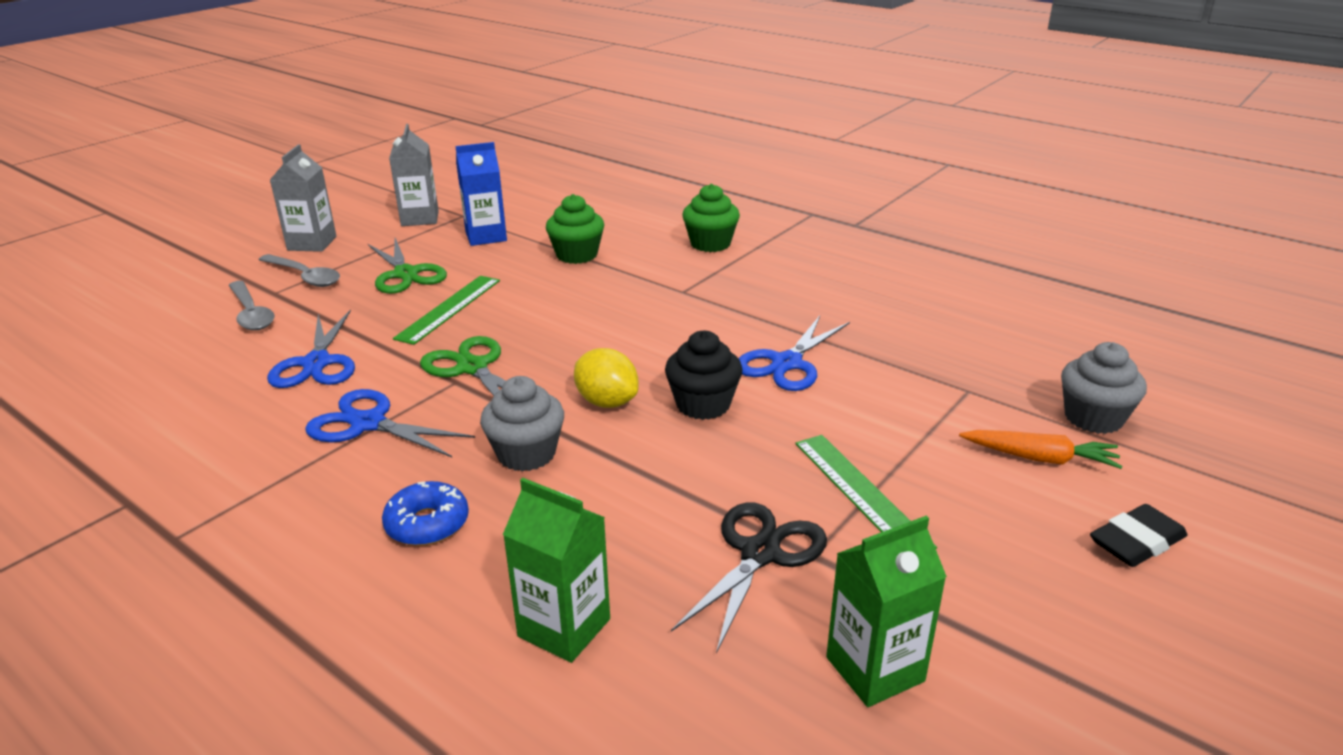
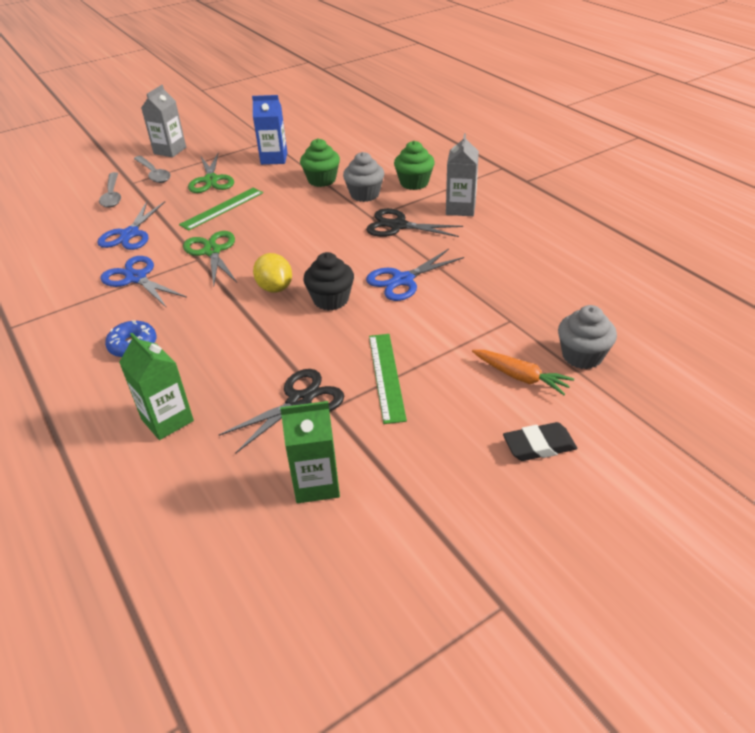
camera: 20 degrees right, 10 degrees up
grey carton [389,124,439,226] -> grey carton moved to [446,133,479,216]
grey cupcake [480,376,564,471] -> grey cupcake moved to [343,152,384,202]
none -> black scissors [366,208,463,237]

